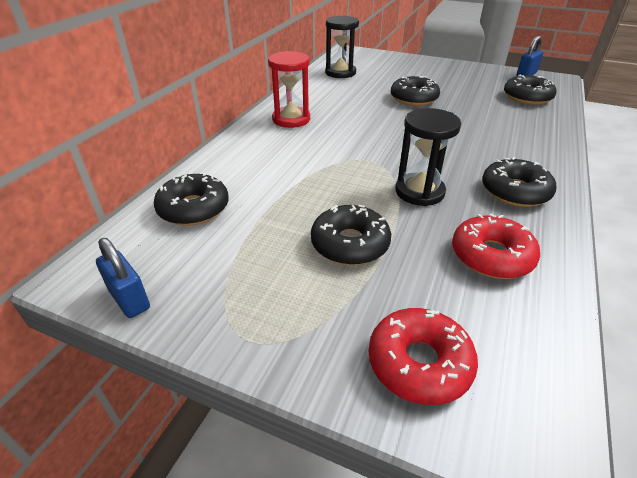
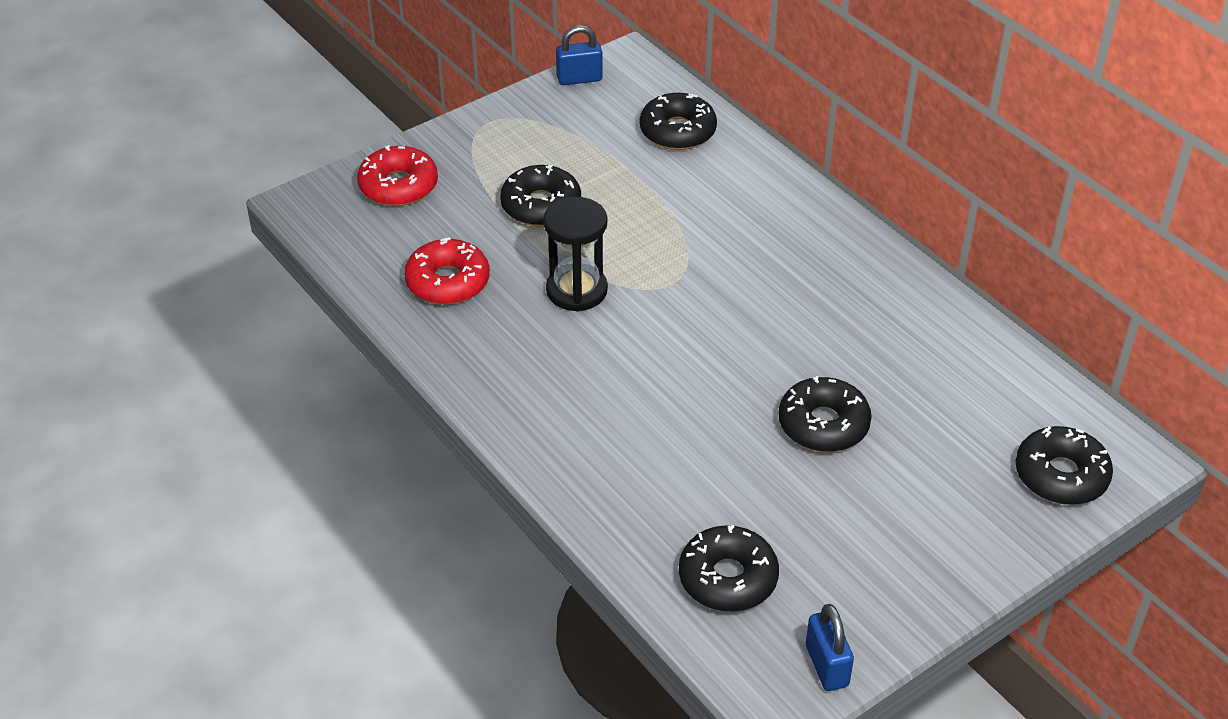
camera: 120 degrees right, 5 degrees up
red hourglass [268,51,310,128] -> none
black hourglass [325,16,359,78] -> none
black donut [482,157,556,207] -> black donut moved to [1015,426,1113,505]

